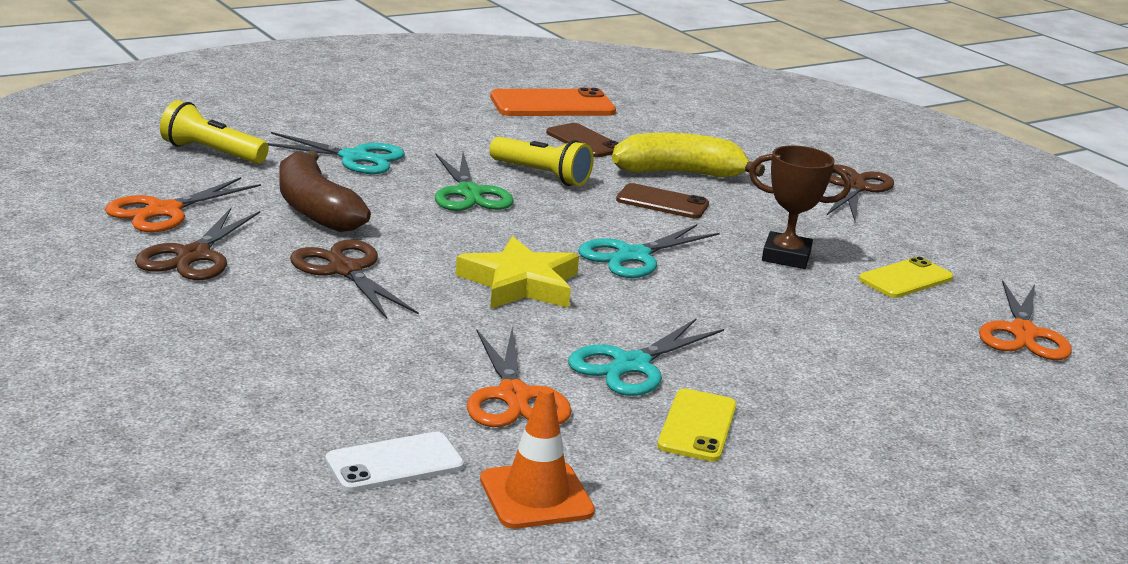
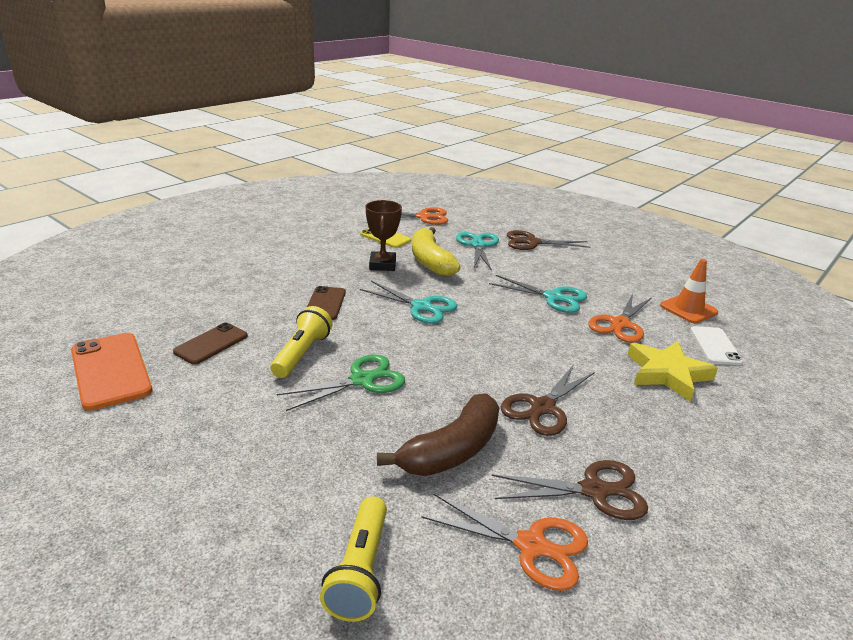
camera: 105 degrees left, 5 degrees up
turquoise scissors [267,132,405,174] -> turquoise scissors moved to [456,232,499,271]
white phone [325,432,464,492] -> white phone turned 45 degrees clockwise [690,326,743,365]
yellow star [456,236,579,309] -> yellow star moved to [628,341,718,402]
orange scissors [467,327,572,427] -> orange scissors turned 150 degrees clockwise [588,294,652,343]
yellow banana [612,132,765,177] -> yellow banana moved to [412,227,461,276]
yellow phone [657,389,737,462] -> none
brown scissors [827,164,894,221] -> brown scissors moved to [507,230,590,250]

